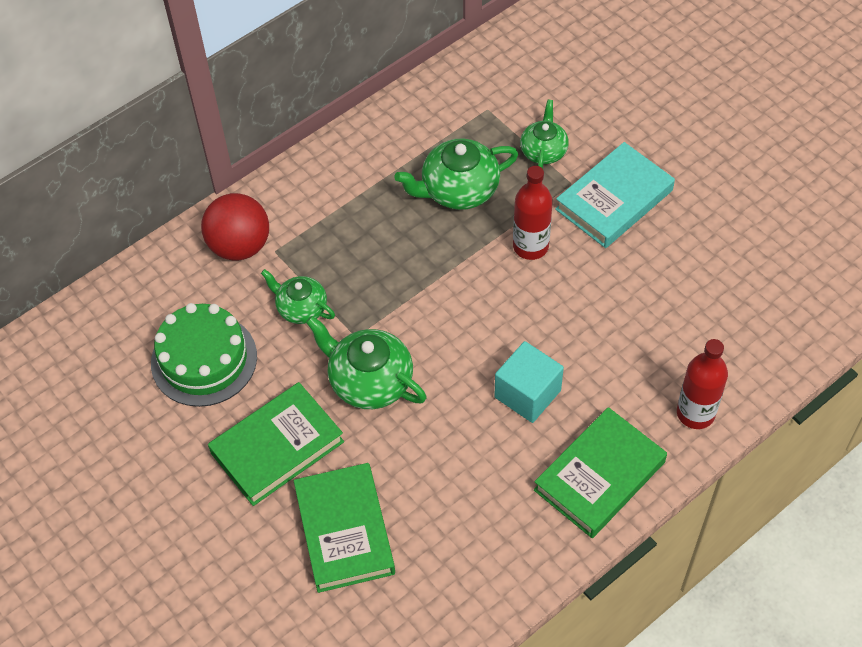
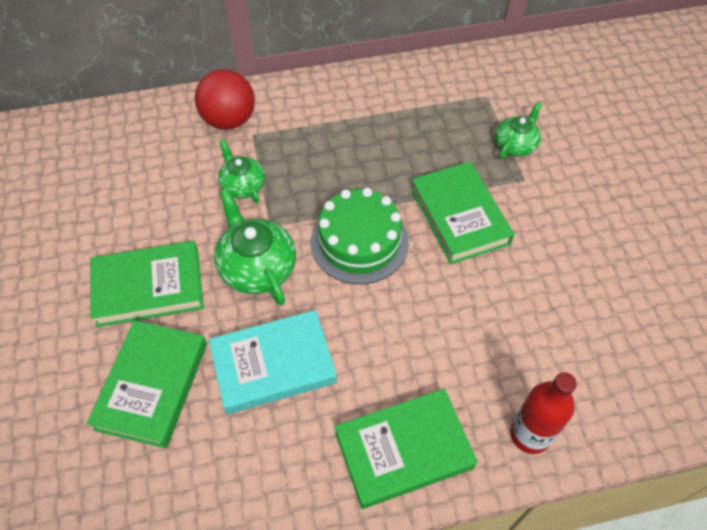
camera: 25 degrees right, 0 degrees up
green cake [151,303,257,407] -> green cake moved to [311,188,409,284]
green teapot [395,139,518,210] -> none
turquoise cube [494,341,564,423] -> none
red bottle [513,166,553,260] -> green book [411,162,514,264]
turquoise book [555,142,675,248] -> turquoise book moved to [209,310,337,414]

